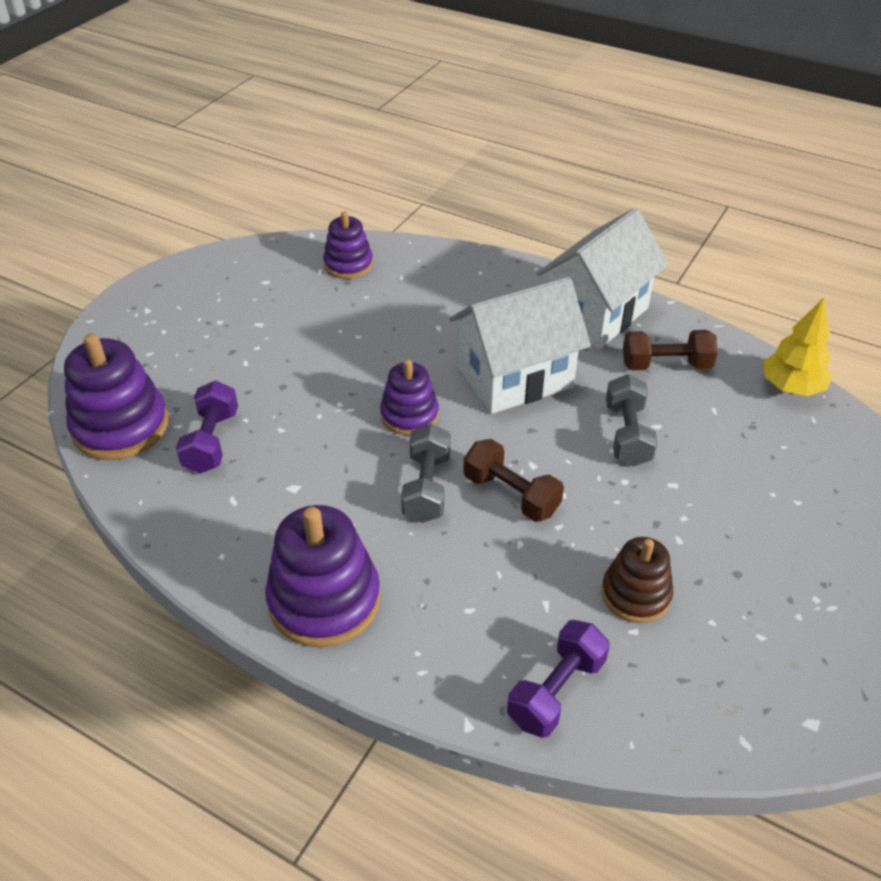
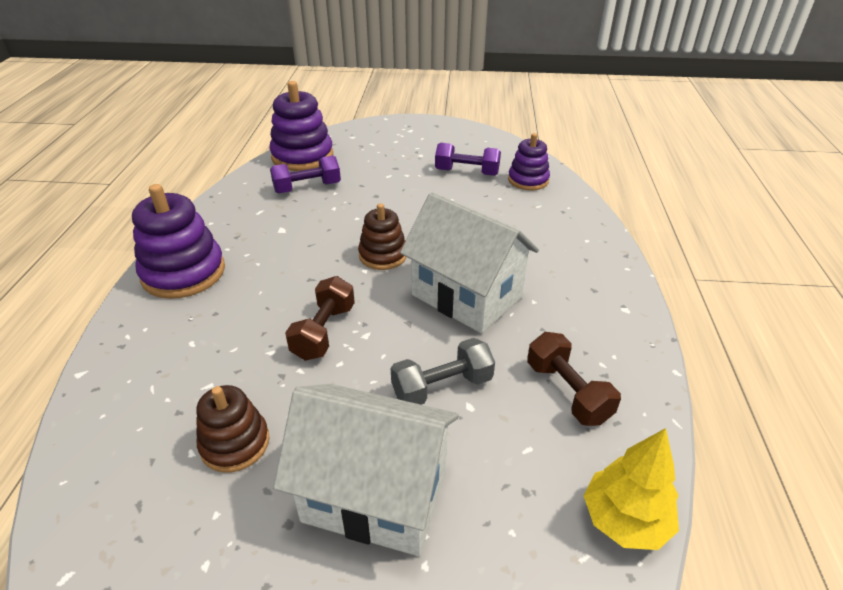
camera: 65 degrees right, 5 degrees down
purple stacking toy [380,359,439,435] -> brown stacking toy [358,203,407,270]
grey dumbbell [401,424,451,523] -> none
purple dumbbell [507,620,610,738] -> purple dumbbell moved to [435,143,501,176]
white house [536,208,669,349] -> white house moved to [273,384,459,556]

